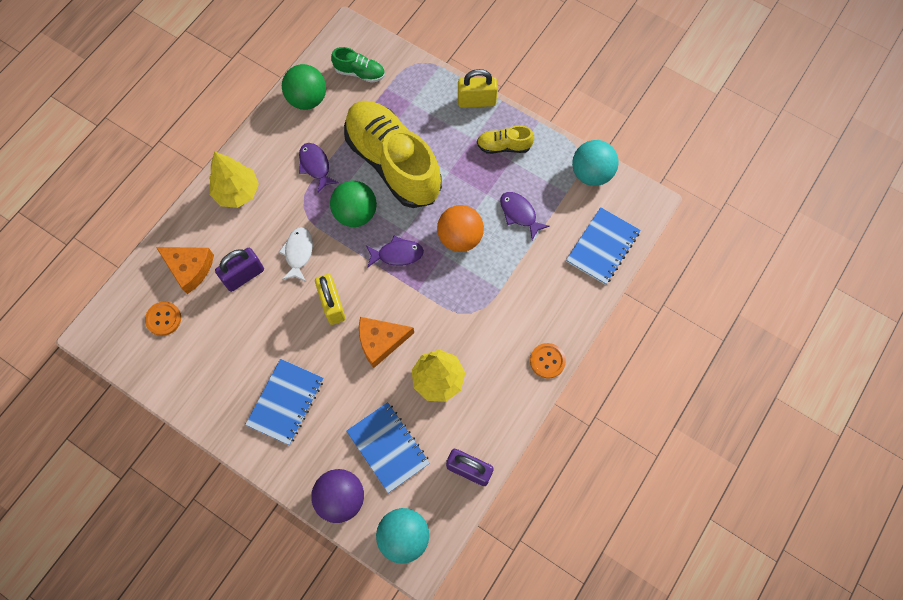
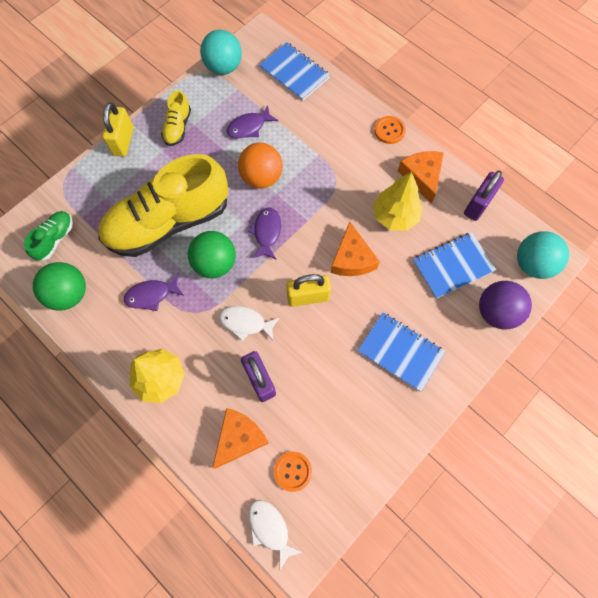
camera: 80 degrees left, 0 degrees up
none -> white fish [248,500,302,570]
none -> orange cheese [398,151,444,204]

